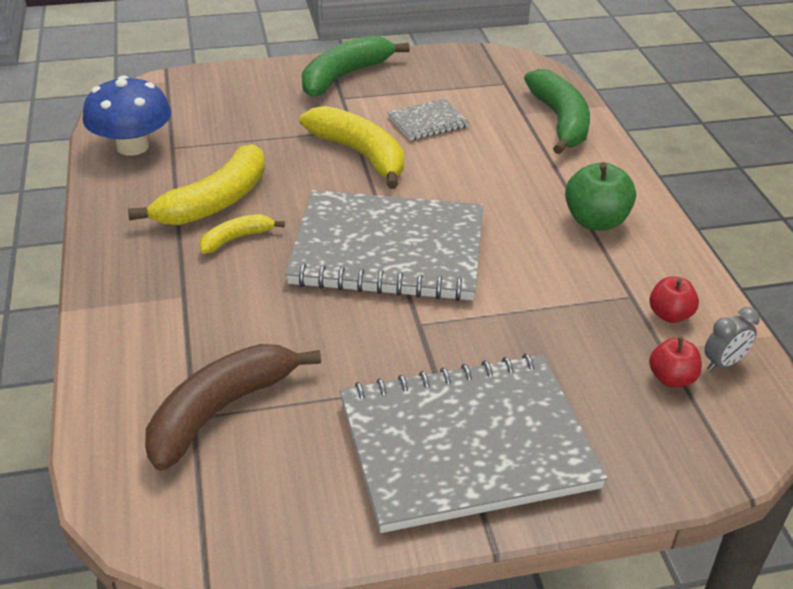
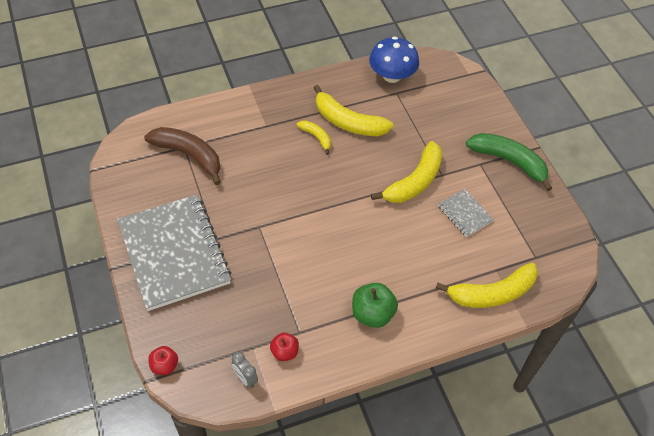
camera: 80 degrees right, 15 degrees up
grey notebook [285,190,483,301] -> none
green banana [524,69,590,154] -> yellow banana [436,263,538,308]
red apple [649,337,702,387] -> red apple moved to [148,346,178,375]

